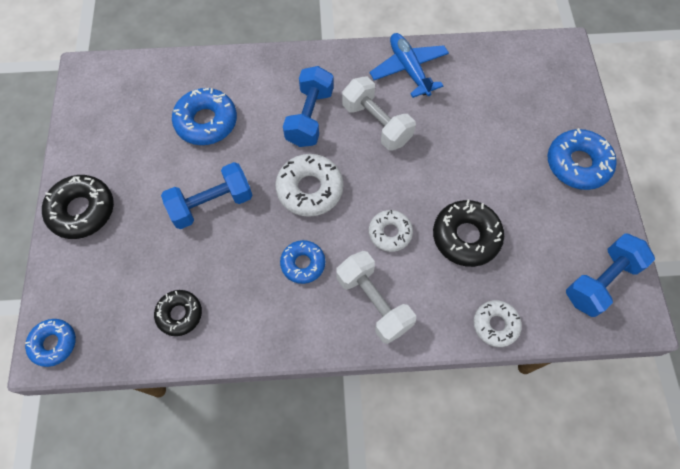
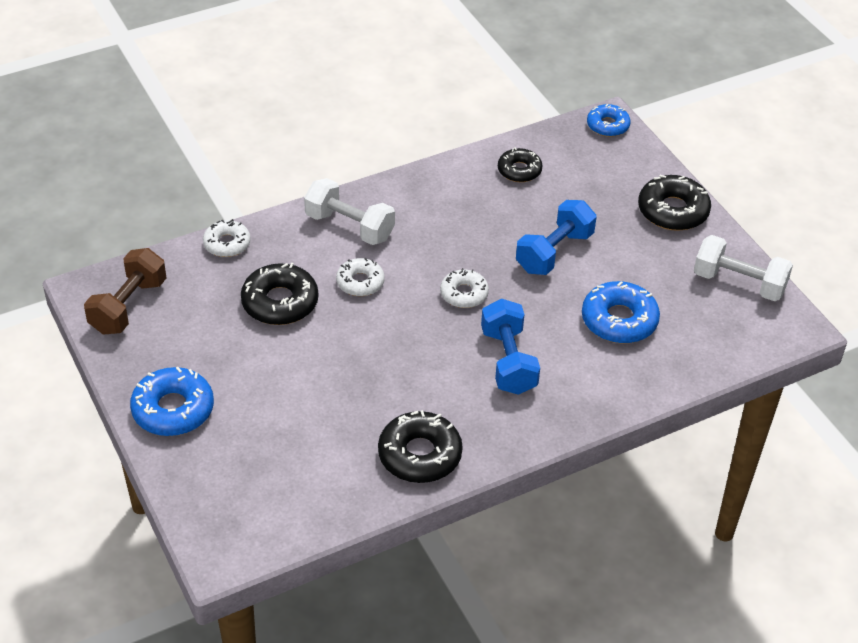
camera: 155 degrees right, 20 degrees down
white donut [275,154,343,217] -> white donut [440,268,489,308], size x0.64
blue donut [280,240,325,284] -> none
white dumbbell [342,77,416,150] -> white dumbbell moved to [694,235,793,301]
blue plane [370,33,449,98] -> black donut [378,410,463,483]
blue dumbbell [566,233,655,317] -> brown dumbbell [84,248,166,335]

